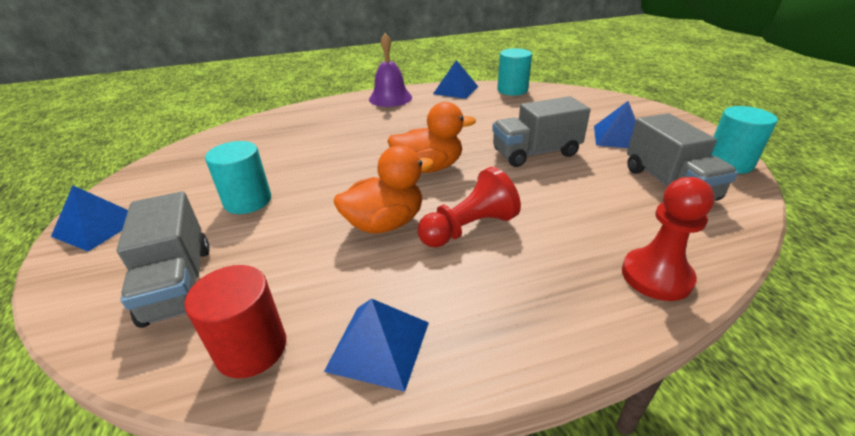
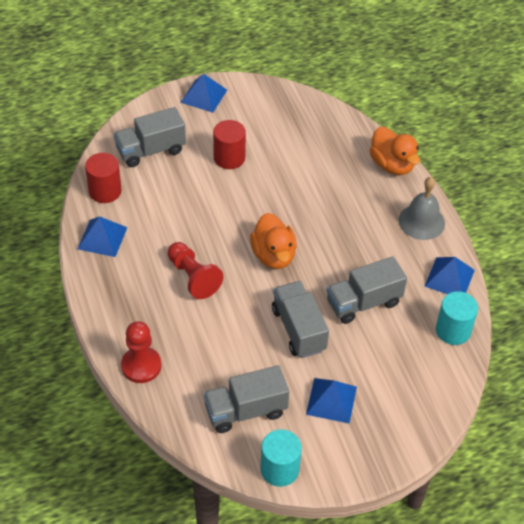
camera: 85 degrees right, 15 degrees up
turquoise cylinder [205,141,271,214] -> red cylinder [213,120,246,169]
orange duck [334,146,434,234] -> orange duck moved to [370,127,420,175]
purple bell [369,33,412,107] -> grey bell [398,177,445,240]
none -> grey truck [326,256,407,324]

